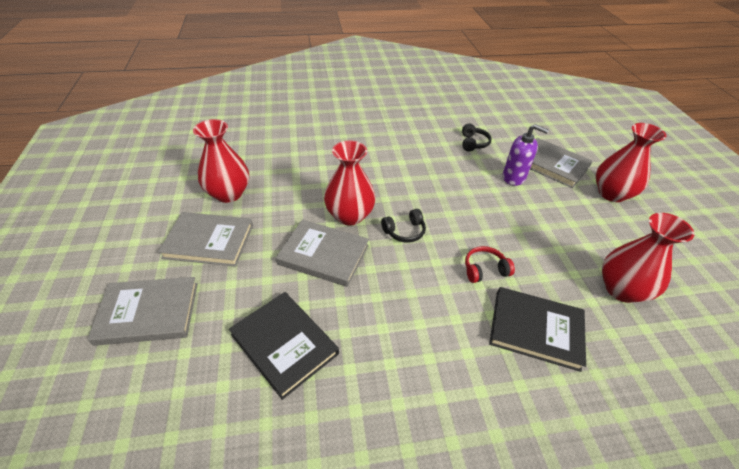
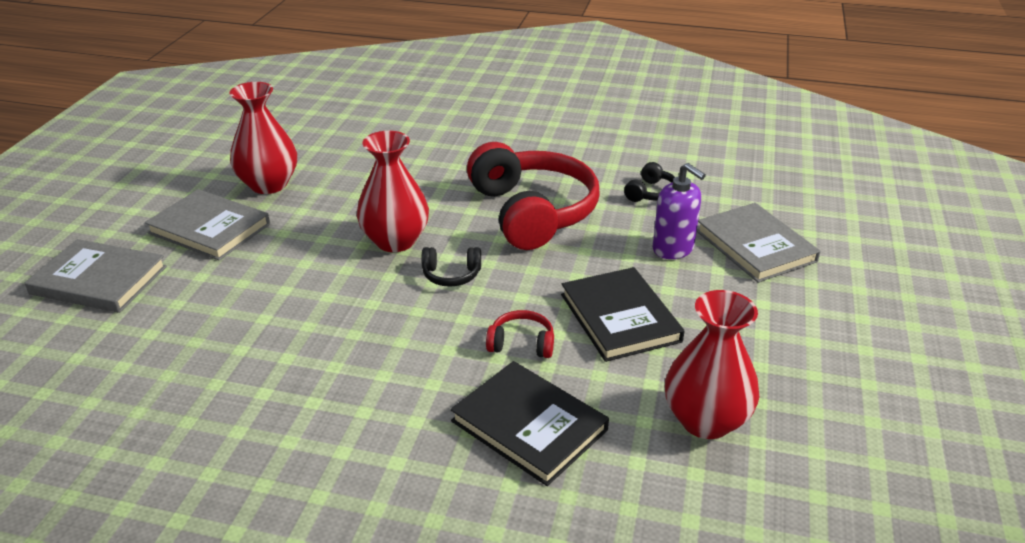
camera: 25 degrees right, 10 degrees down
black book [229,292,339,400] -> black book moved to [561,267,685,362]
grey book [276,219,369,287] -> none
red vase [596,123,666,202] -> none
none -> red headphones [467,142,600,250]

